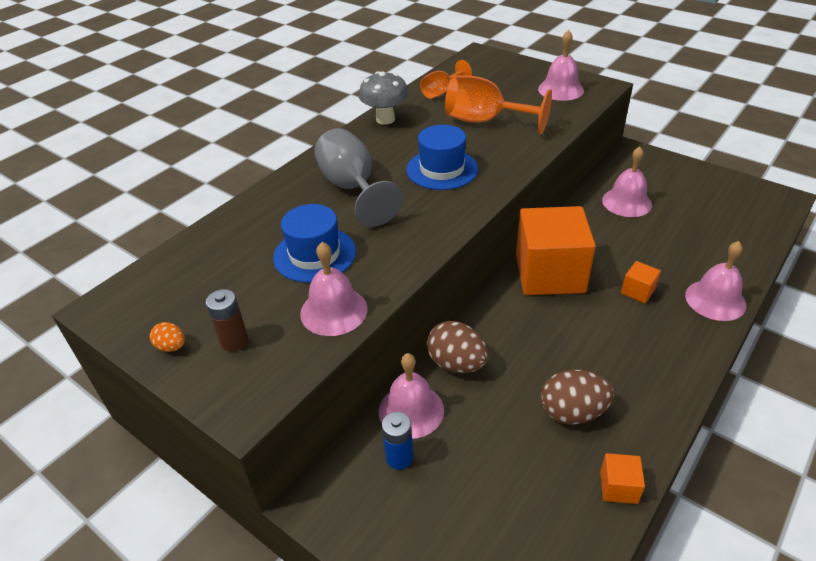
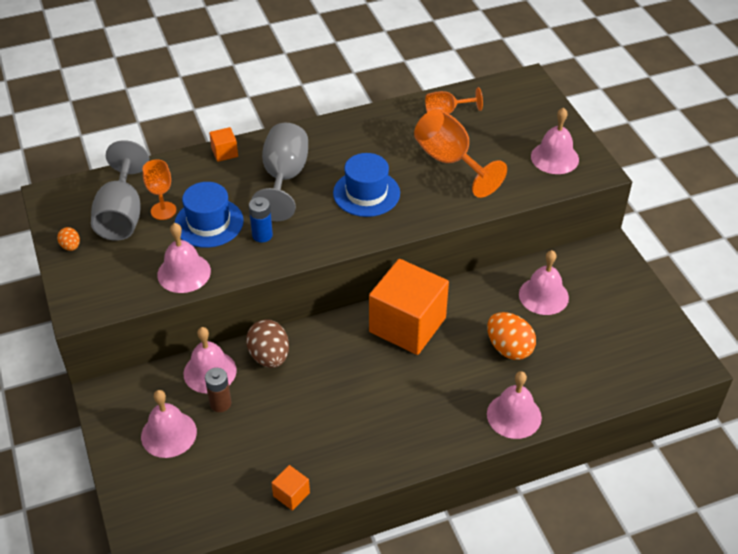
camera: 30 degrees right, 5 degrees up
brown battery [206,289,248,351] -> brown battery moved to [205,368,231,412]
grey mushroom [359,71,409,125] -> none
blue battery [382,412,413,470] -> blue battery moved to [249,197,273,243]
brown egg [541,370,614,425] -> none
orange cube [621,261,661,303] -> orange cube moved to [209,127,238,162]
none -> grey goblet [91,140,149,241]
none -> pink bell [141,390,197,458]
none -> orange goblet [143,159,176,220]
none -> orange egg [487,312,536,360]

